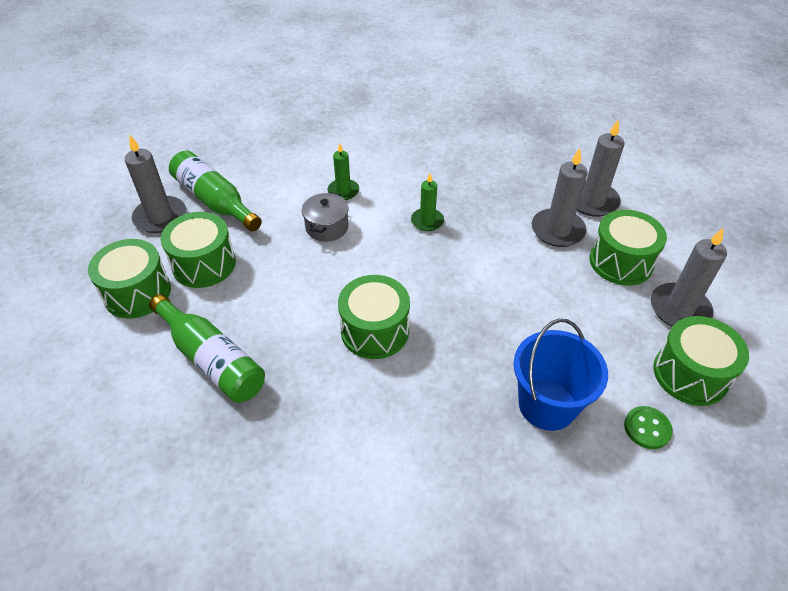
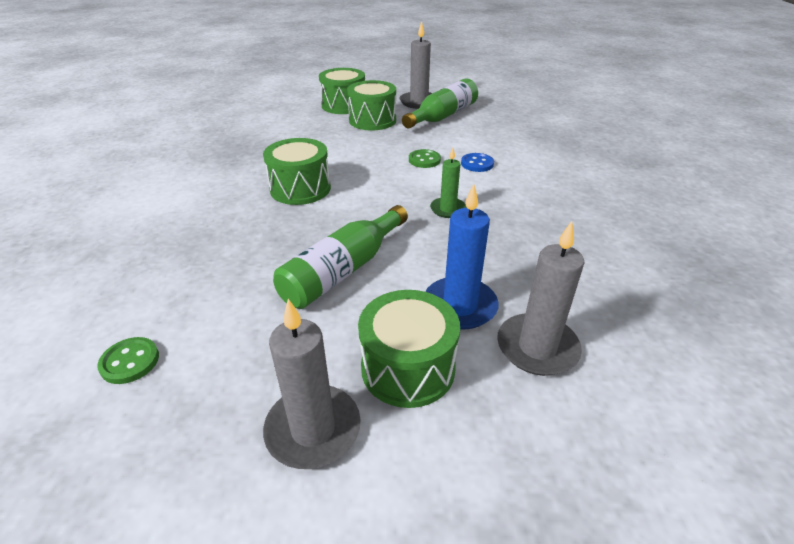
camera: 85 degrees right, 10 degrees down
green bottle [149,294,265,403] -> green bottle moved to [273,205,408,309]
grey pot [302,192,349,242] -> green button [409,149,441,168]
green candle [328,143,359,200] -> blue button [461,153,494,172]
blue bucket [514,319,608,431] -> none
grey candle [531,148,588,247] -> blue candle [425,184,499,330]
green drum [653,316,749,406] -> none

